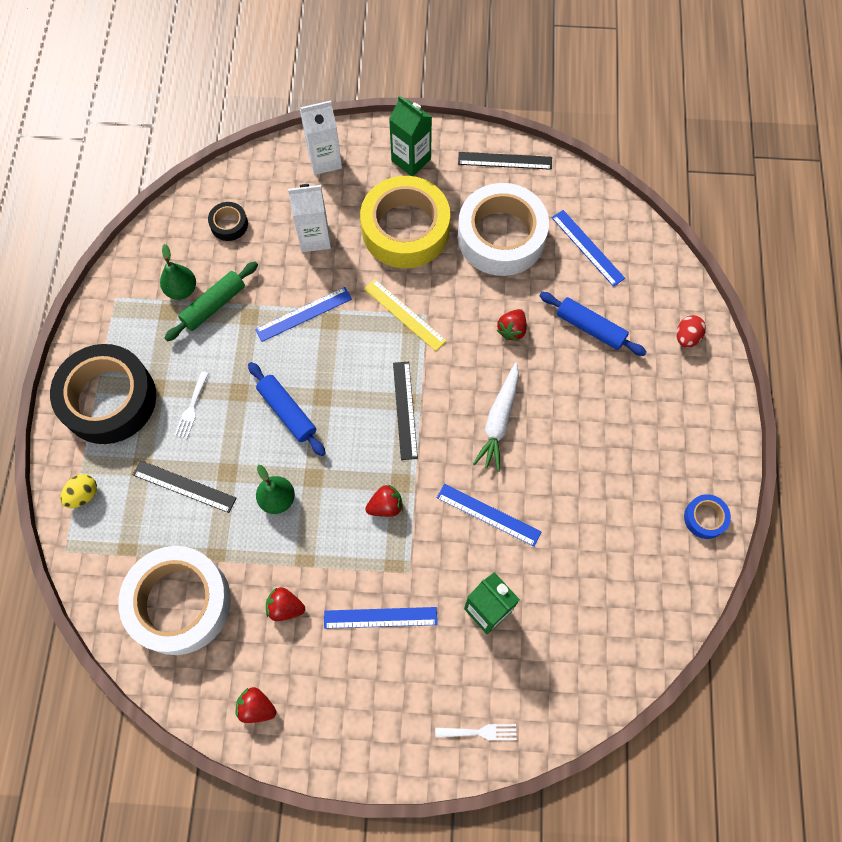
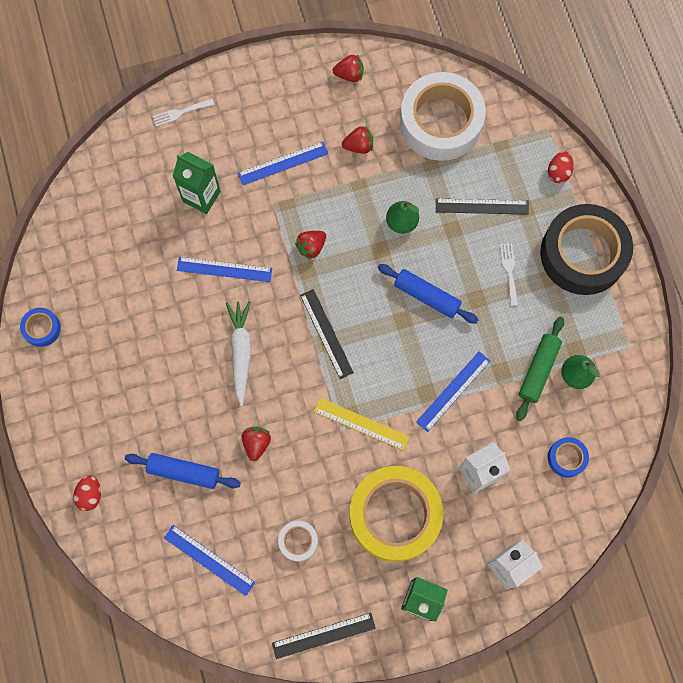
camera: 160 degrees right, 5 degrees up
yellow egg [60,474,97,508] -> red egg [548,151,574,183]
black tape [208,202,248,241] -> blue tape [548,437,589,477]
white tape [458,183,549,276] -> white tape [278,521,318,562], size x0.43

